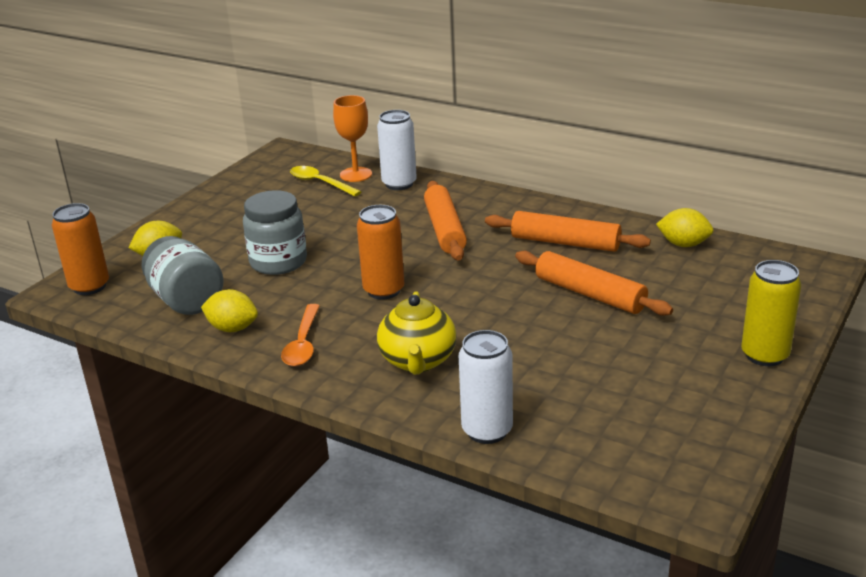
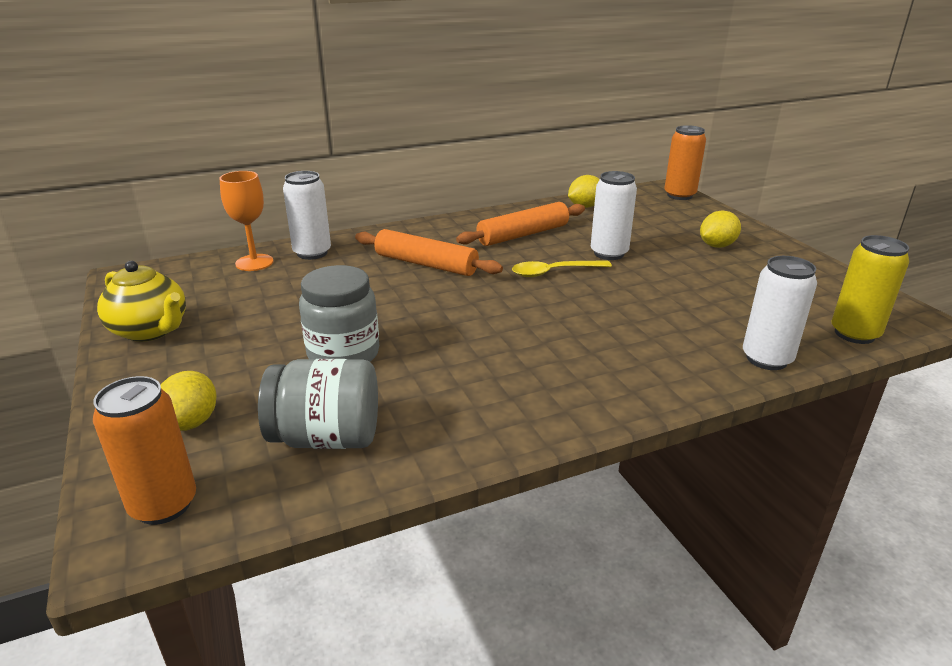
camera: 55 degrees left, 0 degrees up
yellow lemon [201,289,258,332] -> yellow lemon moved to [700,211,741,248]
orange spoon [281,304,320,367] -> none
yellow spoon [290,166,361,196] -> yellow spoon moved to [512,260,612,277]
orange can [357,205,404,300] -> orange can moved to [664,125,706,200]
yellow teapot [377,291,457,375] -> yellow teapot moved to [97,261,186,342]
orange rolling pin [515,251,673,316] -> white can [591,171,637,260]
yellow can [741,260,801,366] -> yellow can moved to [831,235,909,344]

